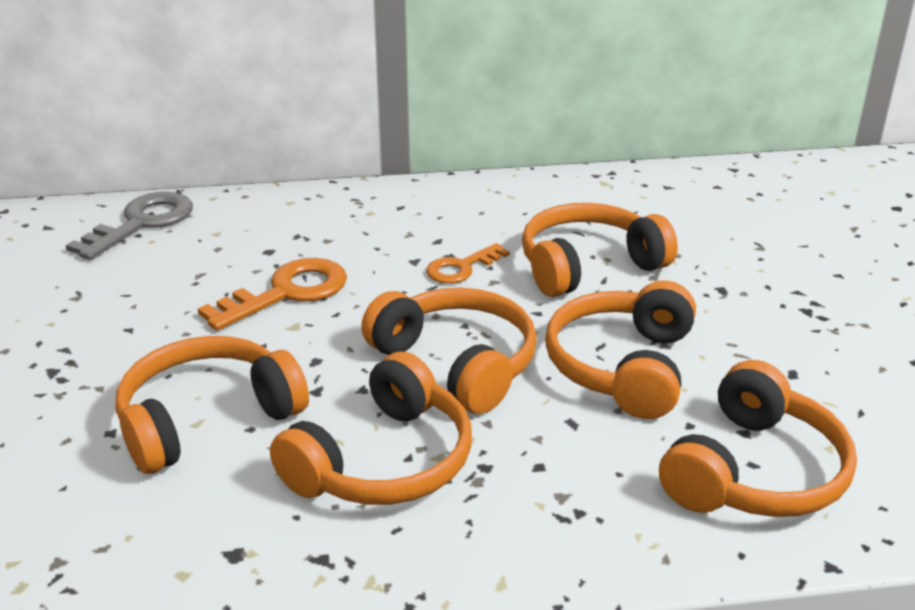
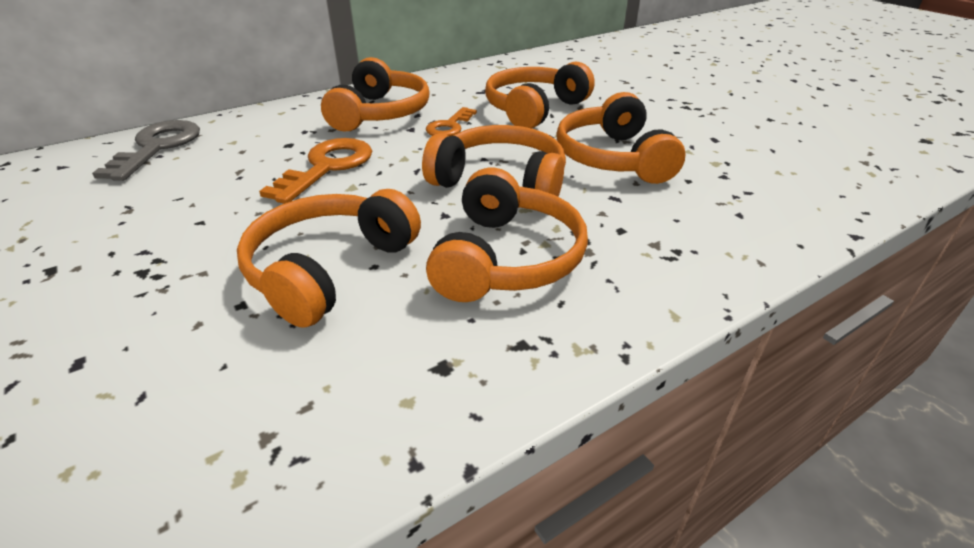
camera: 25 degrees left, 5 degrees up
orange headphones [659,360,857,517] -> orange headphones moved to [321,57,430,132]

